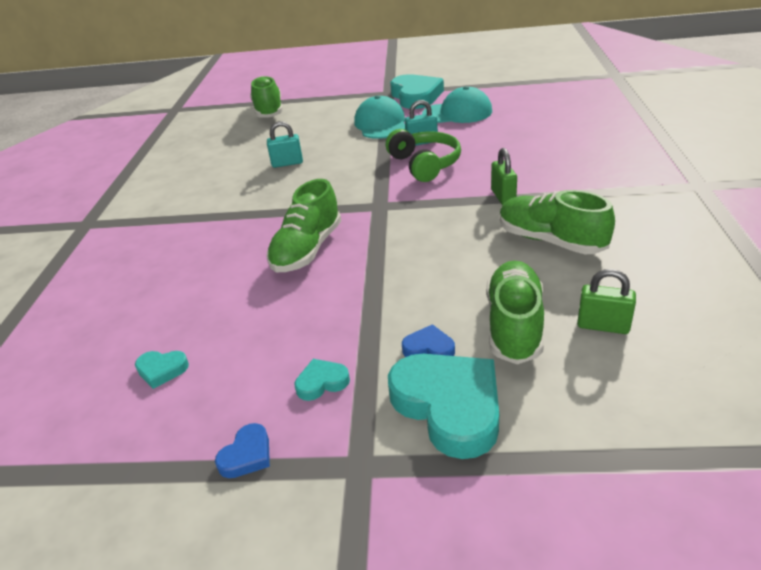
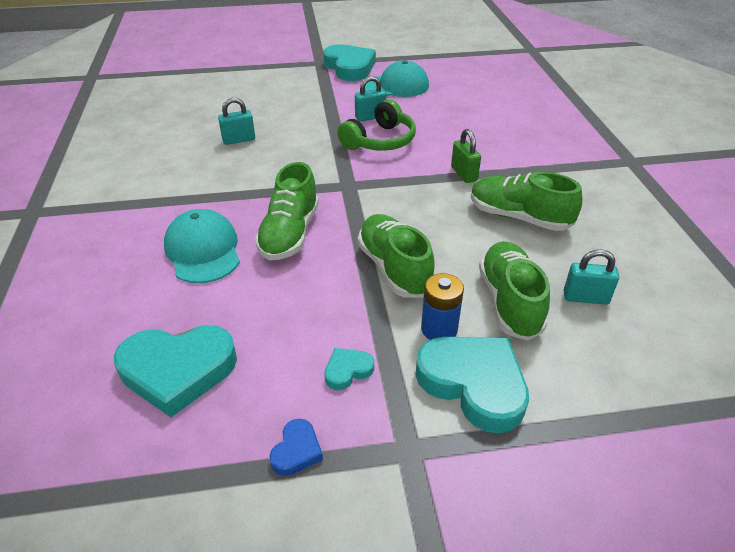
camera: 15 degrees left, 5 degrees up
turquoise heart [135,351,189,389] -> turquoise heart [114,325,237,417], size x2.19
green shoe [250,76,283,117] -> green shoe moved to [358,214,435,298]
turquoise cap [354,95,405,139] -> turquoise cap moved to [164,209,240,283]
green headphones [386,129,461,182] -> green headphones turned 75 degrees clockwise [337,99,416,151]
blue heart [402,324,455,357] -> blue battery [421,273,464,340]
green padlock [577,269,636,334] -> turquoise padlock [564,249,619,305]

